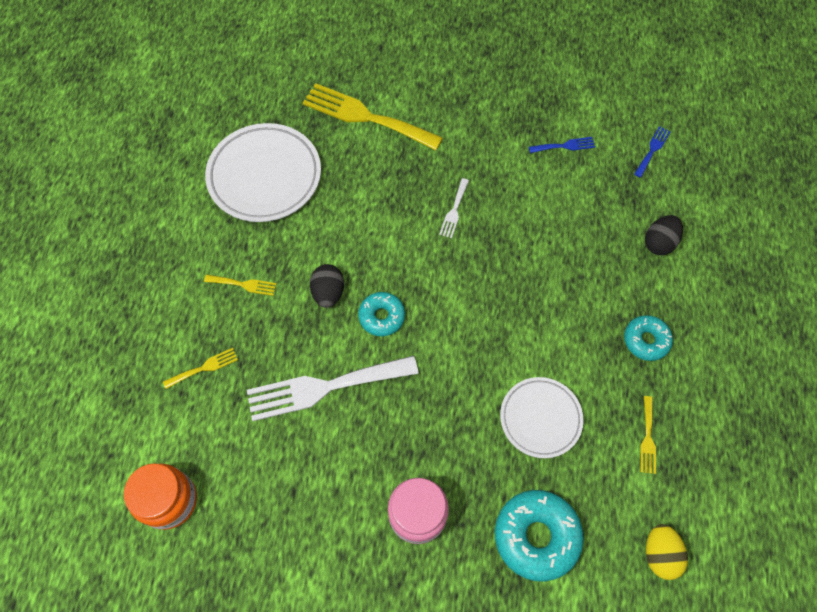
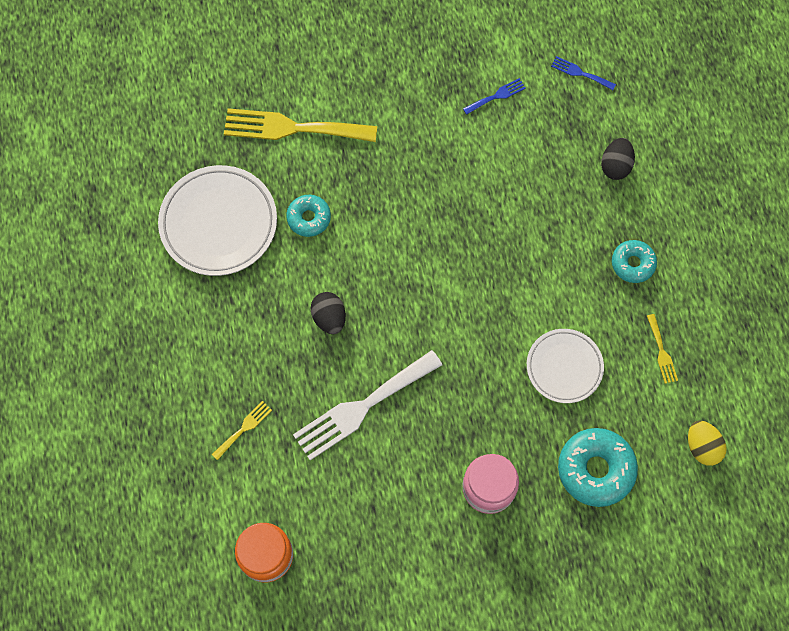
camera: 20 degrees left, 5 degrees up
yellow fork [204,275,276,296] -> none
turquoise donut [358,292,405,336] -> turquoise donut moved to [286,195,331,237]
white fork [439,178,469,238] -> none
blue fork [634,126,671,178] -> blue fork turned 75 degrees counterclockwise [551,56,616,90]

